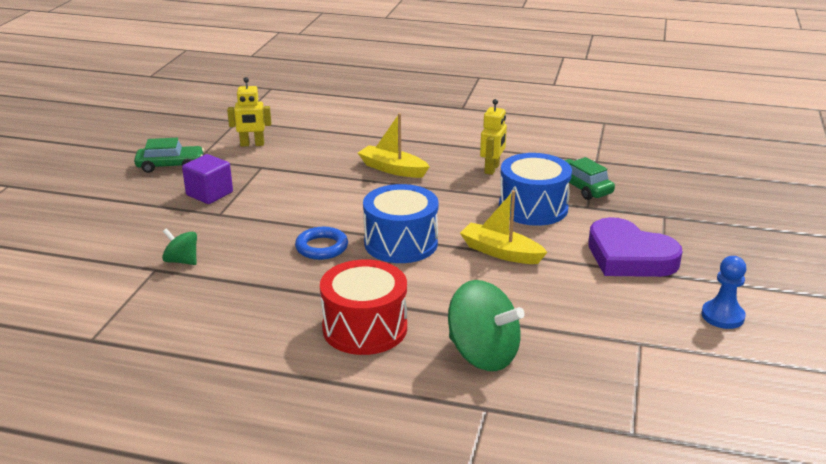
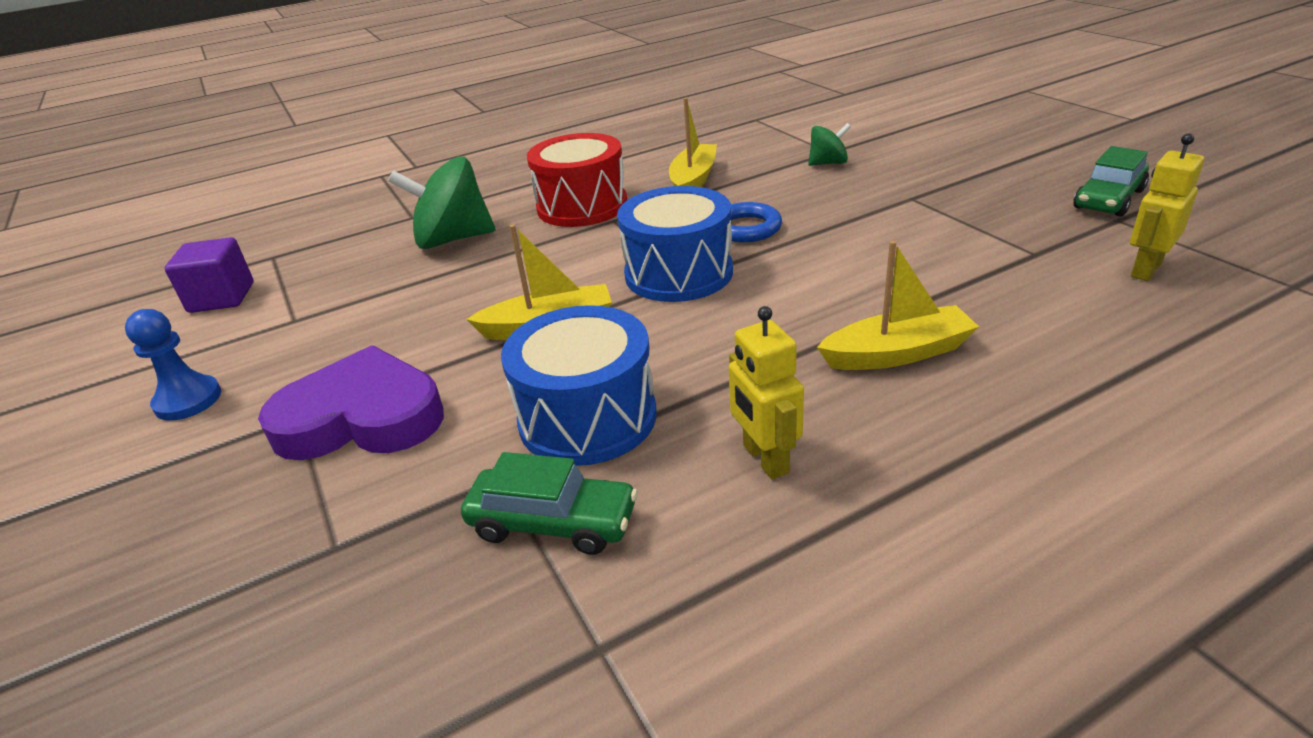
camera: 140 degrees right, 5 degrees up
purple cube [182,154,233,204] -> purple cube moved to [165,237,254,313]
none -> yellow boat [669,98,717,187]

